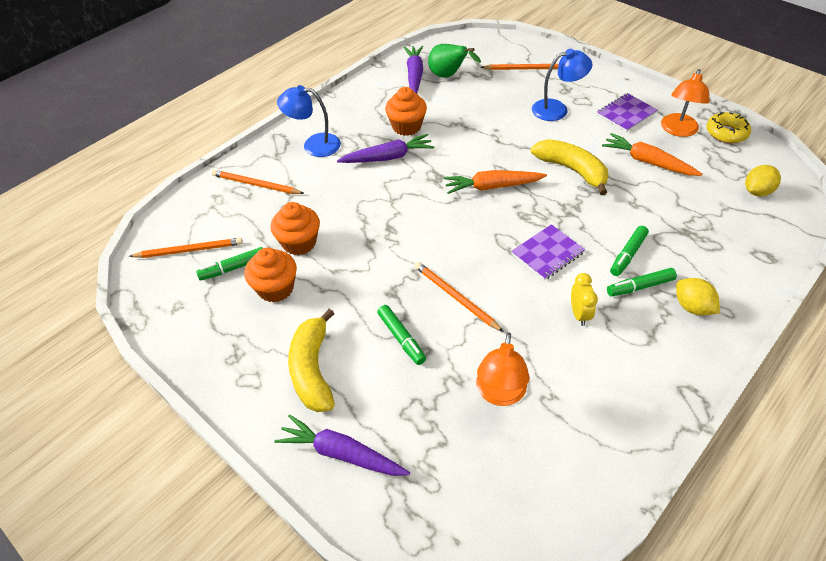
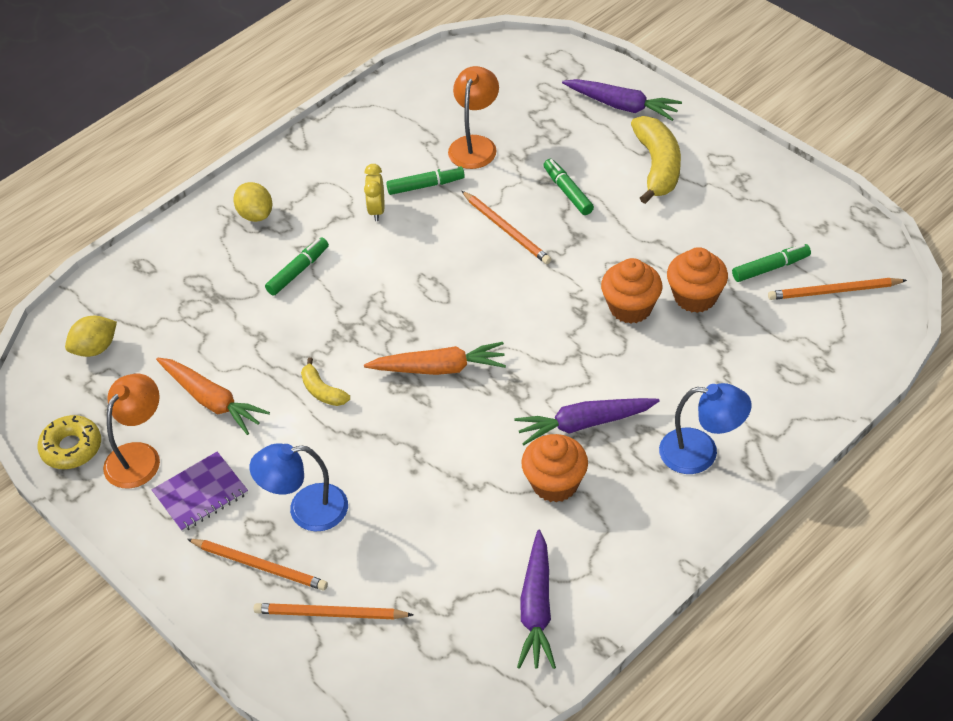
camera: 175 degrees left, 0 degrees up
orange pencil [212,170,305,194] -> orange pencil moved to [187,539,328,591]
orange cupcake [244,248,297,303] -> orange cupcake moved to [601,258,662,323]
green pear [428,44,481,78] -> none
purple notebook [511,224,585,280] -> none
yellow banana [531,139,608,195] -> yellow banana [301,358,350,406], size x0.53
green marker [607,268,677,297] -> green marker moved to [386,166,465,195]

